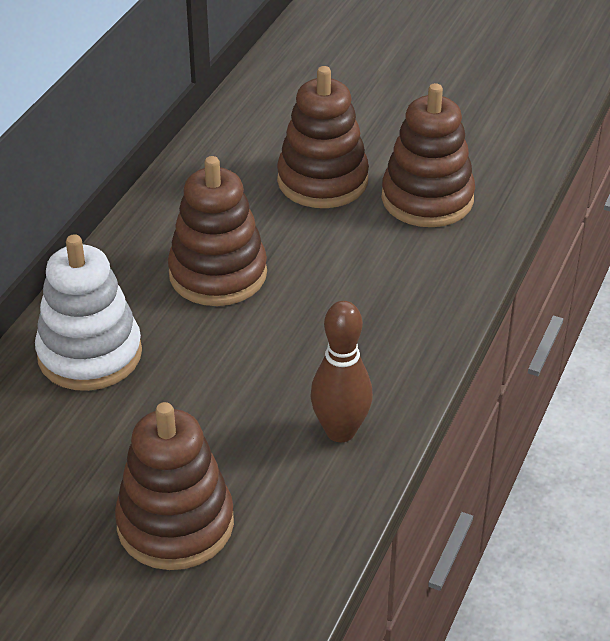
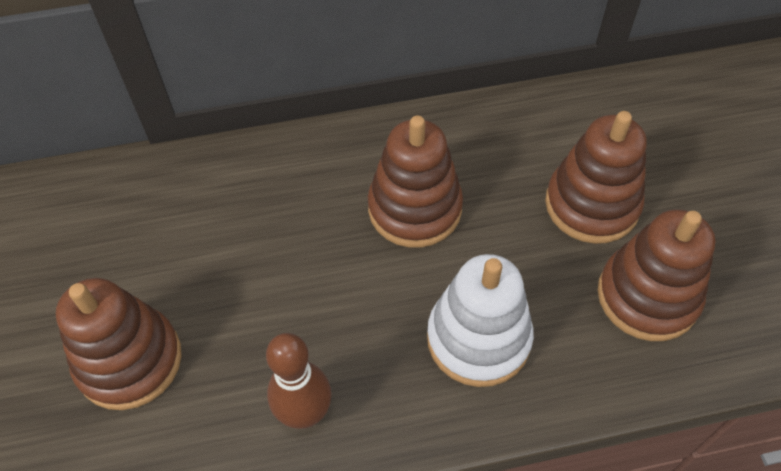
camera: 55 degrees right, 15 degrees up
white stacking toy [35,234,142,391] -> white stacking toy moved to [427,254,534,387]

